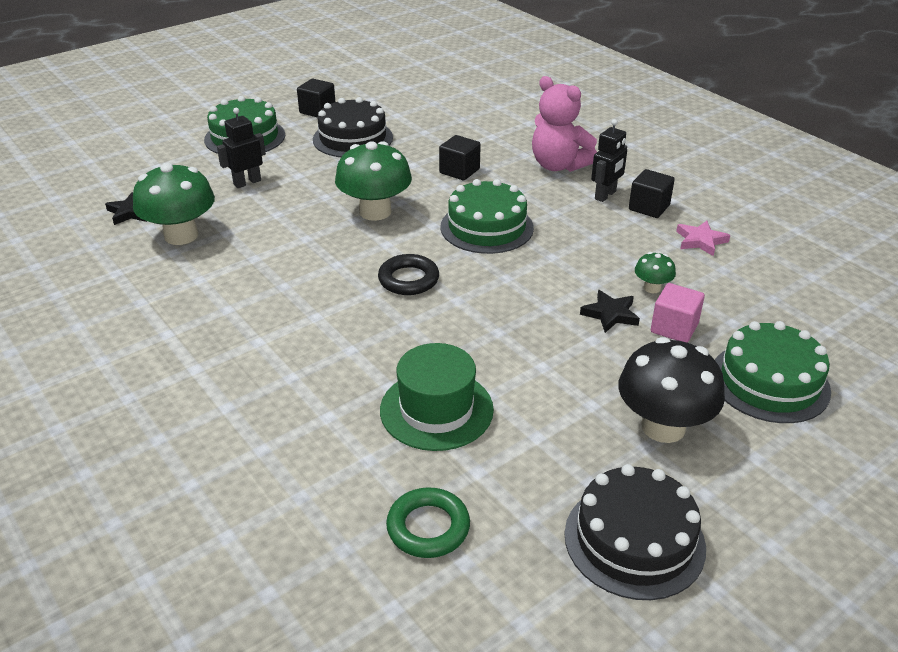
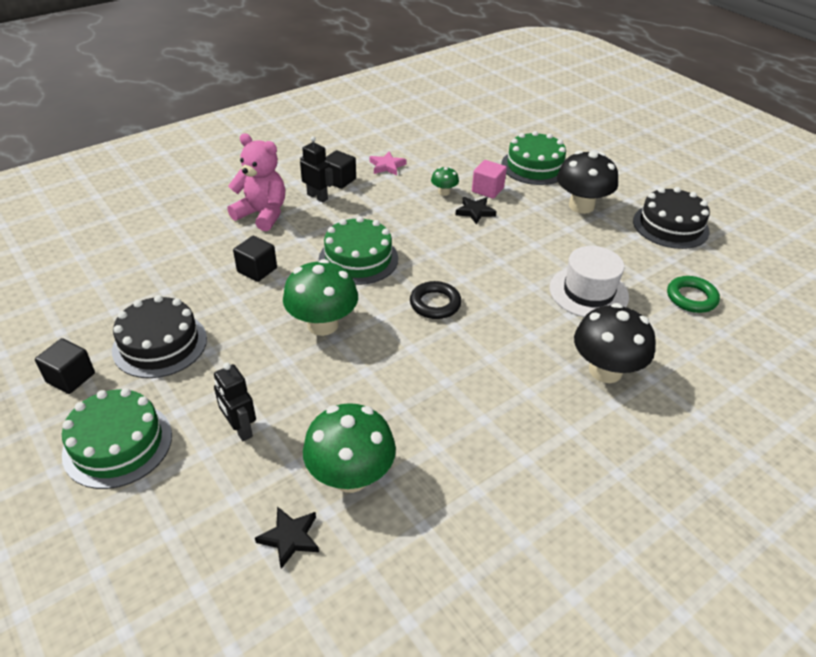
camera: 90 degrees left, 5 degrees up
green hat [380,343,494,451] -> white hat [550,246,629,317]
pink teddy bear [532,76,597,172] -> pink teddy bear turned 105 degrees counterclockwise [227,133,285,231]
none -> black mushroom [574,303,656,383]

